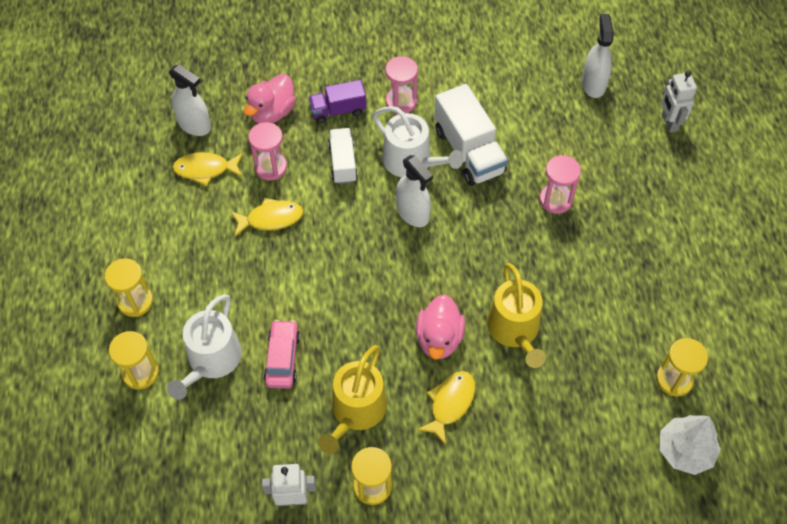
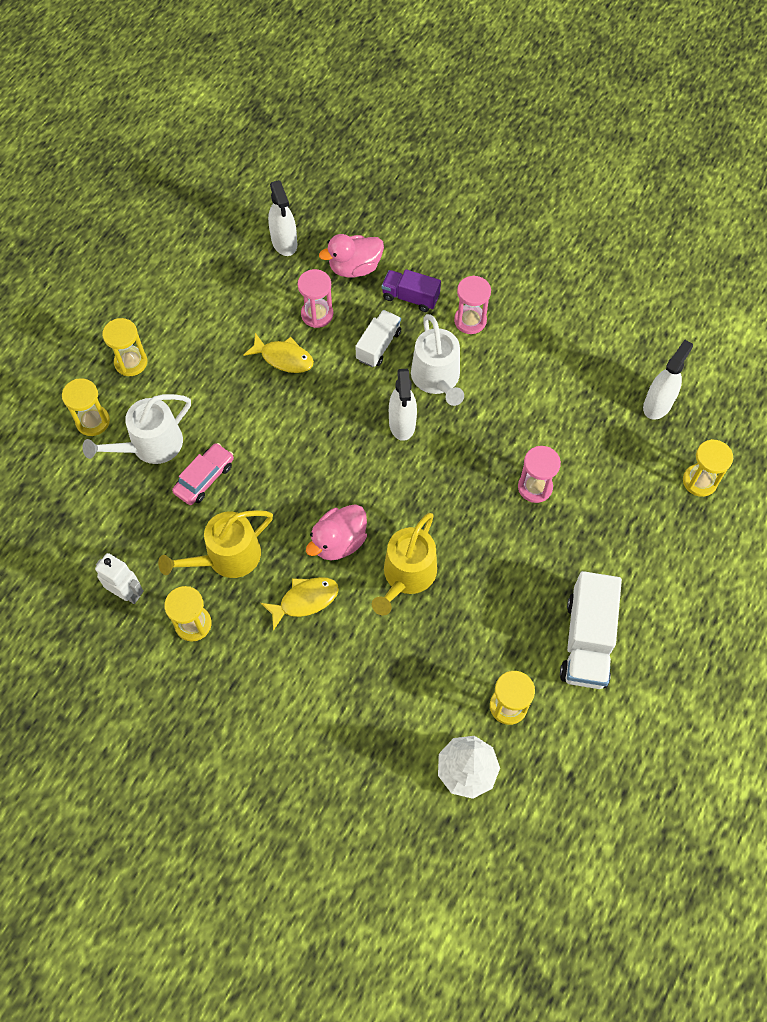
camera: 35 degrees right, 5 degrees up
yellow fish [173,152,243,186] -> none
white truck [434,84,508,186] -> white truck moved to [560,571,622,689]
white robot [661,71,697,133] -> yellow hourglass [683,439,733,497]

